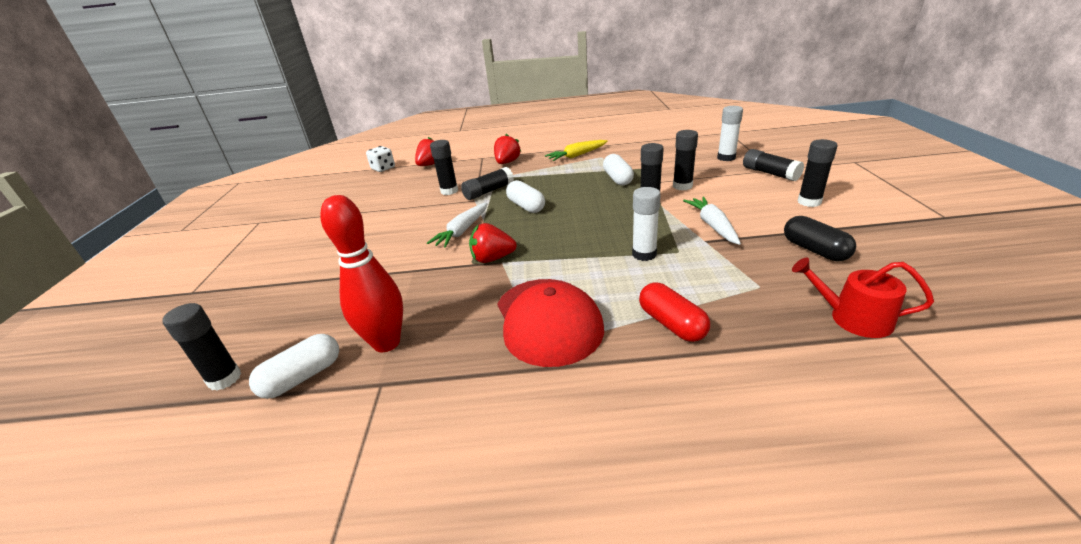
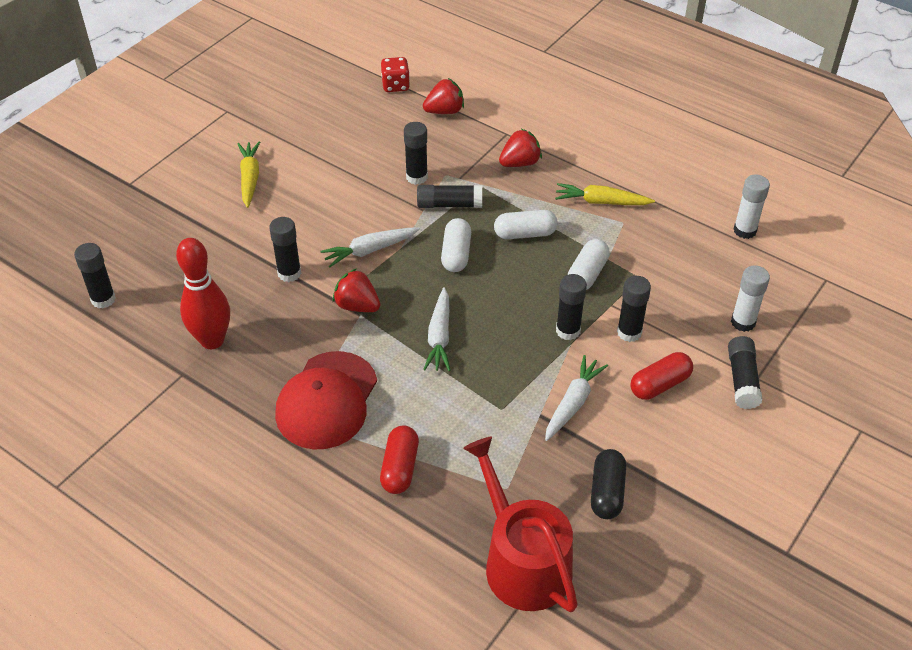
camera: 35 degrees right, 15 degrees up
white capsule [249,334,339,399] -> white capsule moved to [494,210,558,239]
white dice [366,146,395,172] -> red dice [381,57,410,92]
white glue stick [632,187,661,261] -> white glue stick moved to [734,175,770,239]
red watering can [792,257,934,338] -> red watering can [463,437,578,612], size x1.71
black glue stick [798,139,837,207] -> black glue stick moved to [269,217,301,282]
none -> yellow carrot [237,141,260,208]
none -> white carrot [423,287,451,371]
none -> red capsule [630,352,693,400]

